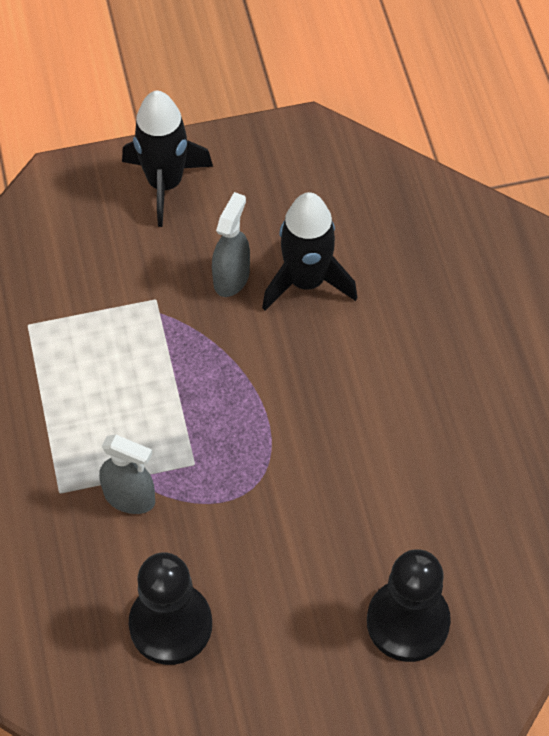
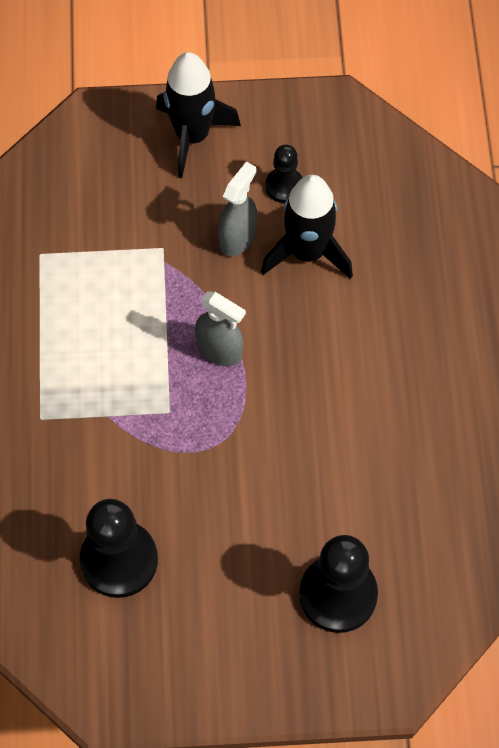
camera: 10 degrees right, 5 degrees up
grey spray bottle [99,435,155,514] -> grey spray bottle moved to [195,292,246,366]
none -> black pawn [266,145,302,203]

